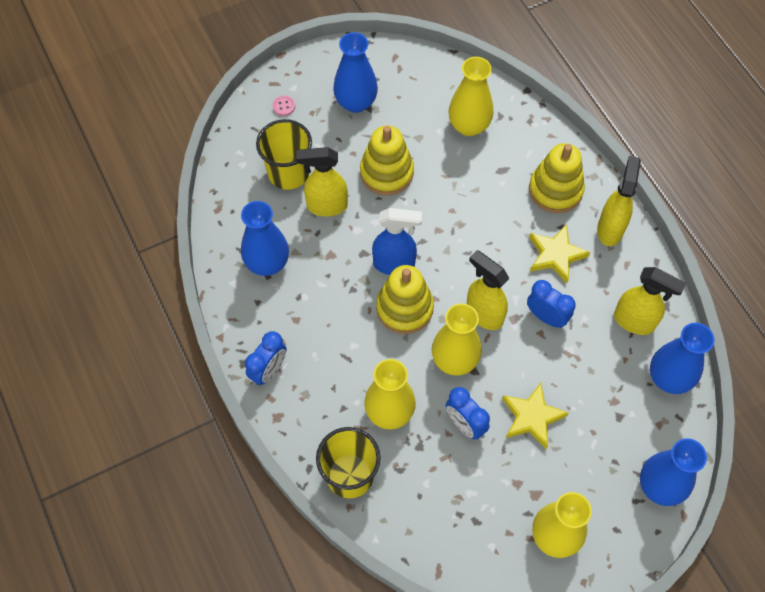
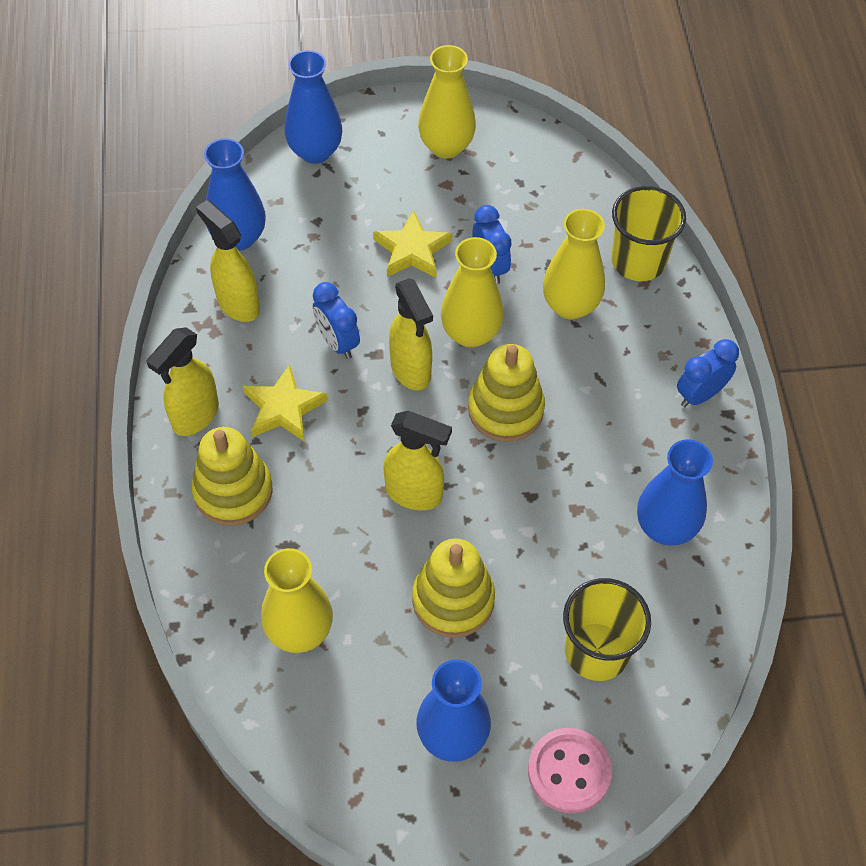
camera: 160 degrees left, 5 degrees down
pink button [273,96,295,116] -> pink button [528,728,612,813], size x2.18
yellow spray bottle [296,147,348,216] -> yellow spray bottle moved to [383,411,452,510]
blue spray bottle [372,208,422,275] -> none

